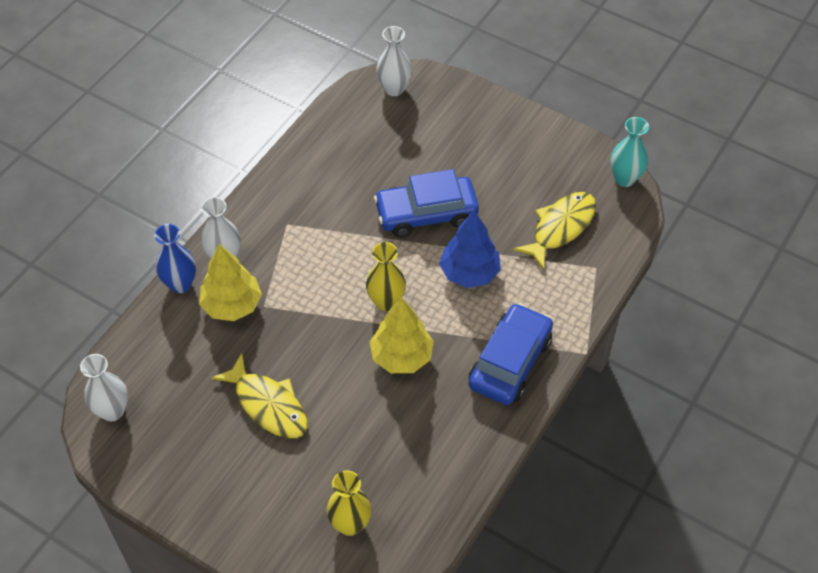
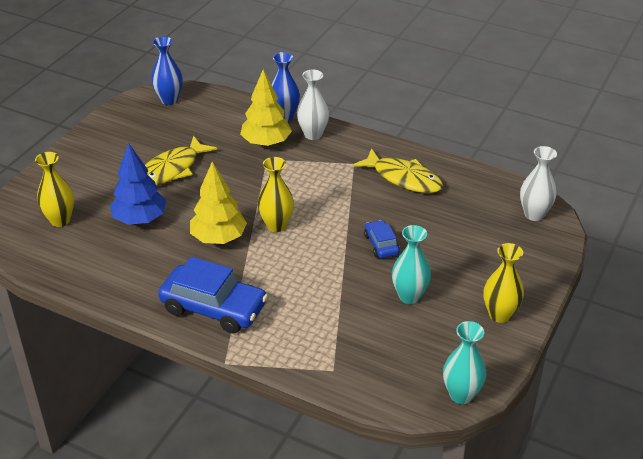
camera: 85 degrees right, 15 degrees down
white vase [80,354,128,421] -> blue vase [151,36,183,105]
blue car [374,169,479,237] -> blue car [364,220,400,258], size x0.51
blue tree [439,210,501,288] -> blue tree moved to [110,143,166,225]
yellow fish [513,192,596,270] -> yellow fish moved to [353,148,443,193]
none -> turquoise vase [392,225,431,304]
none -> yellow vase [484,243,524,323]

